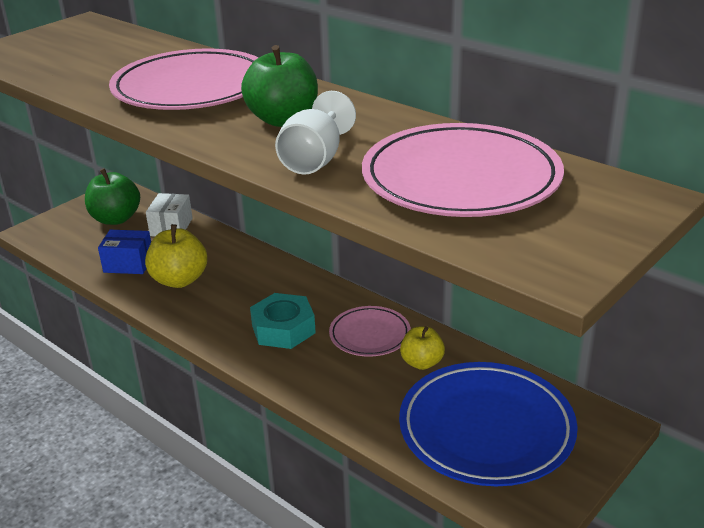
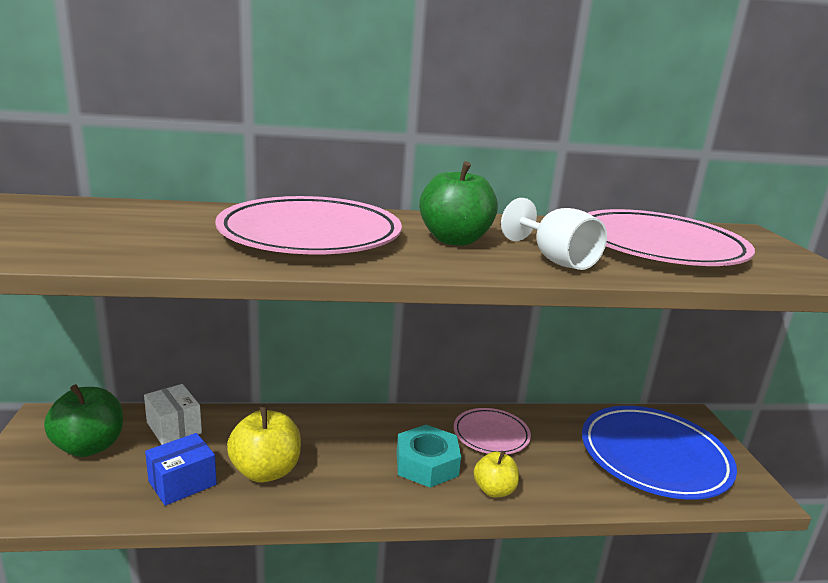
camera: 50 degrees left, 10 degrees down
yellow apple [400,326,445,370] -> yellow apple moved to [474,451,519,497]

